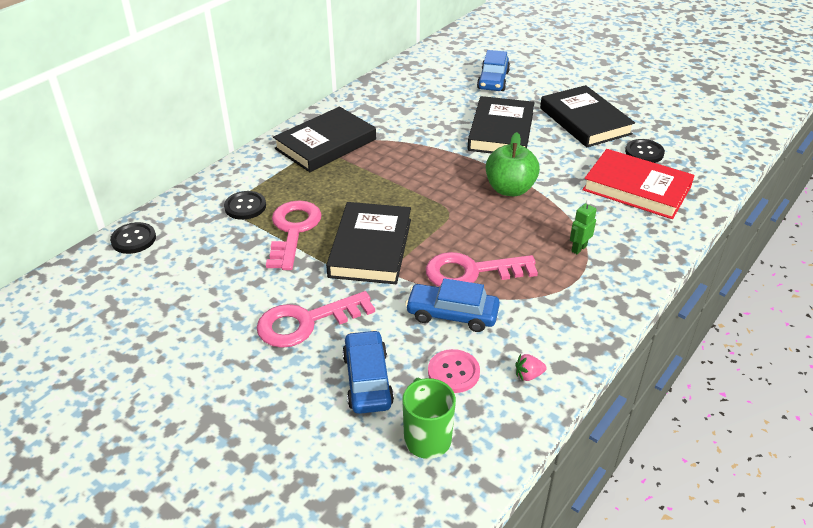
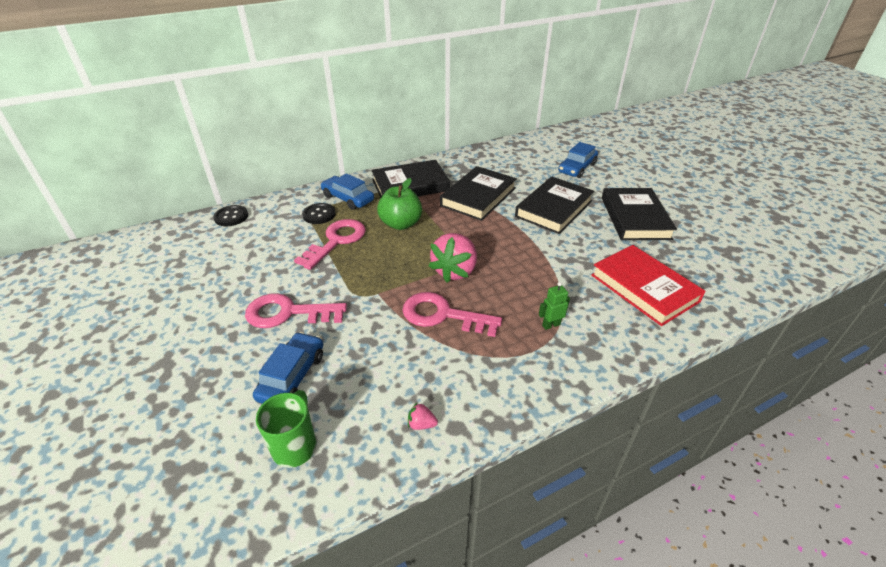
camera: 25 degrees right, 0 degrees up
black book [326,202,411,284] -> black book moved to [440,166,517,221]
blue car [405,278,500,332] -> blue car moved to [320,173,374,210]
pink button [428,349,480,393] -> none
green apple [486,132,540,196] -> green apple moved to [377,178,422,230]
black button [625,139,665,163] -> none
none -> pink strawberry [429,233,477,283]

